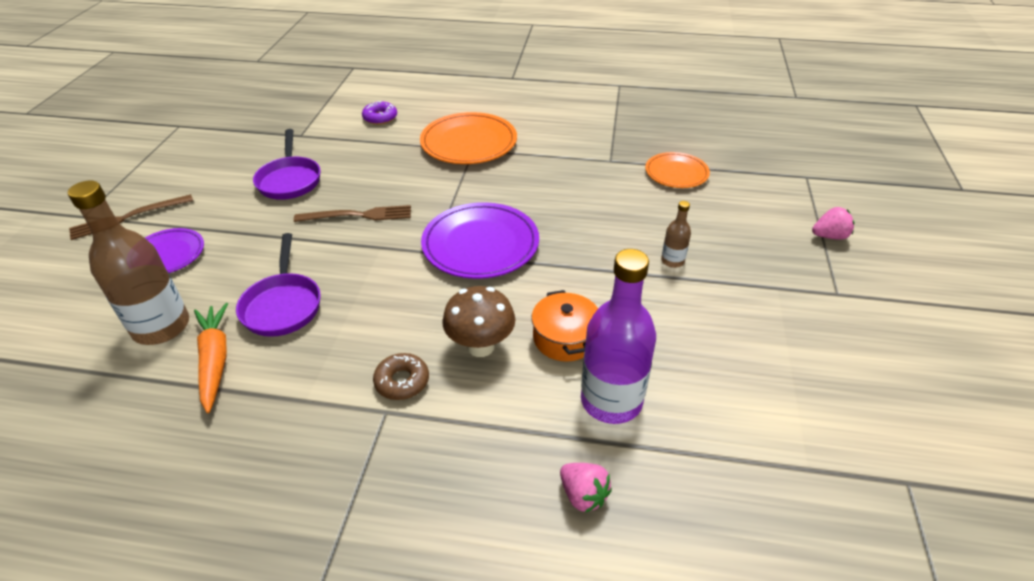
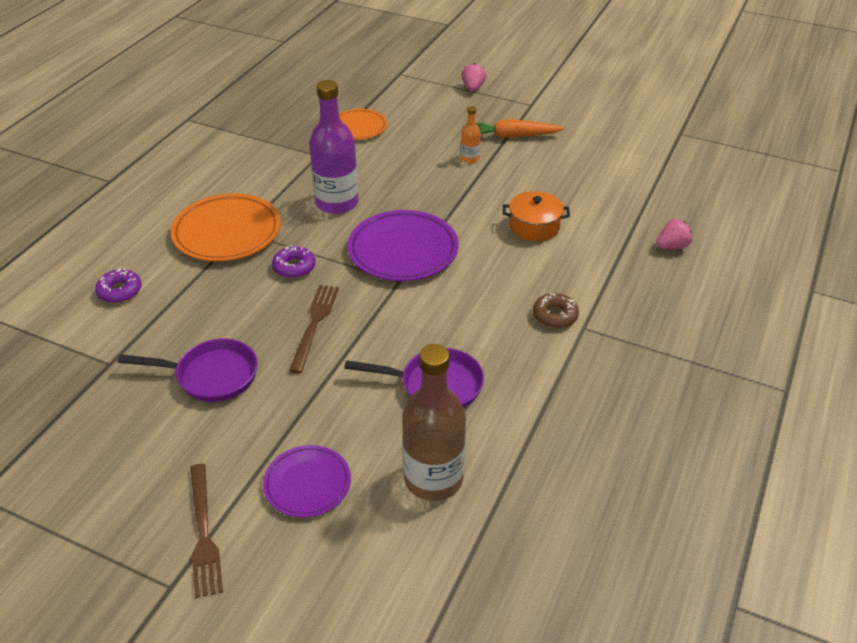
camera: 75 degrees left, 0 degrees up
orange carrot [194,303,228,413] -> orange carrot moved to [476,120,565,138]
brown mushroom [442,286,516,357] -> none
purple bottle [581,249,656,424] -> purple bottle moved to [309,80,359,214]
brown bottle [661,201,691,268] -> orange bottle [461,106,481,163]
none -> purple donut [272,246,315,278]

